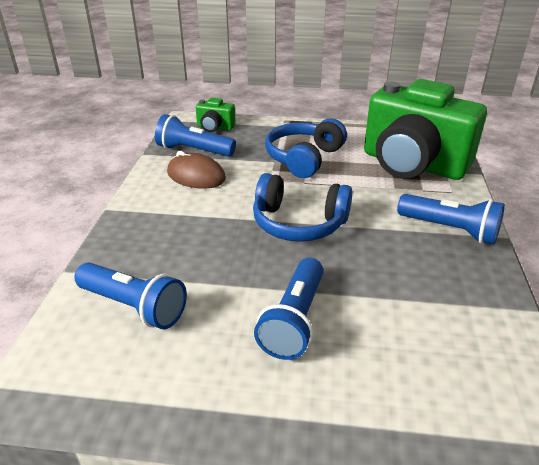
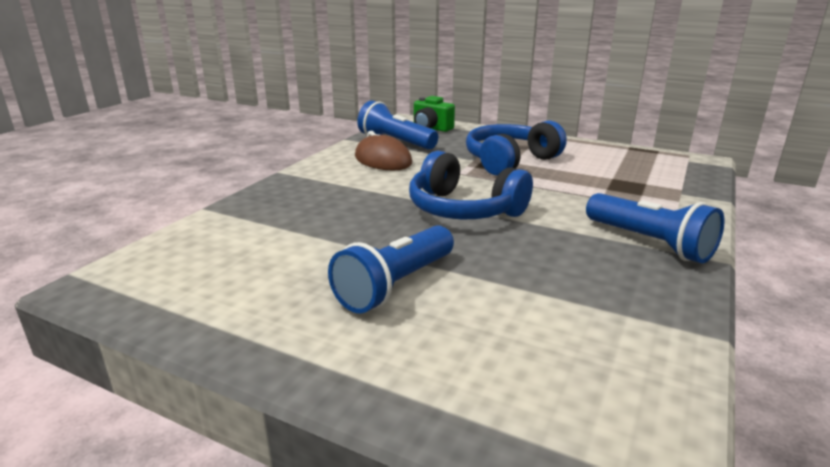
camera: 20 degrees right, 10 degrees down
blue flashlight [74,263,187,329] -> none
green camera [364,79,487,180] -> none

